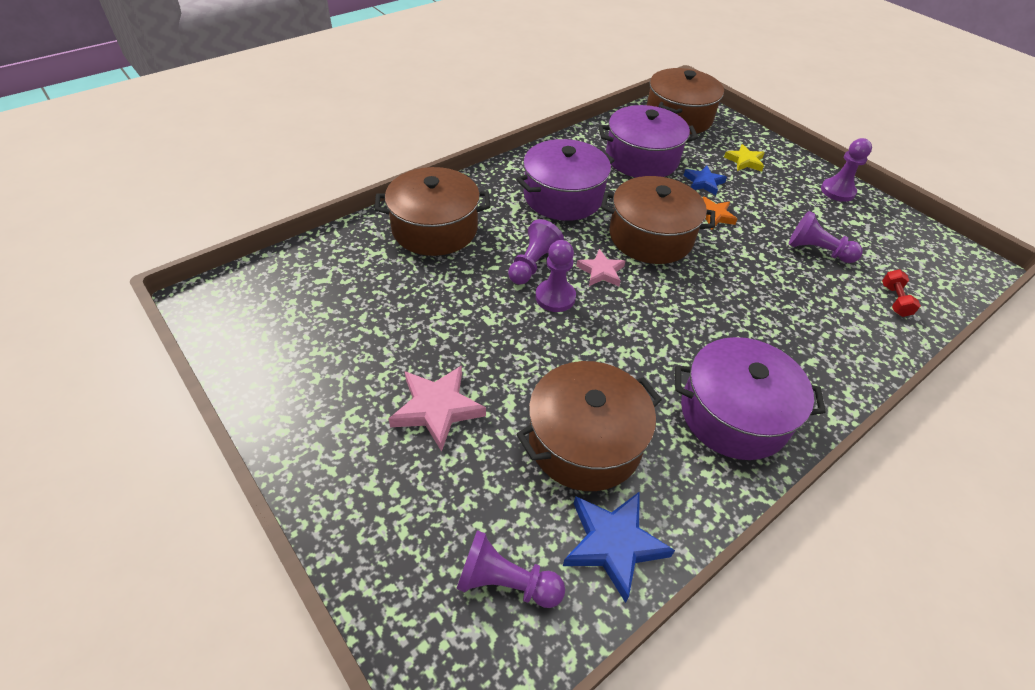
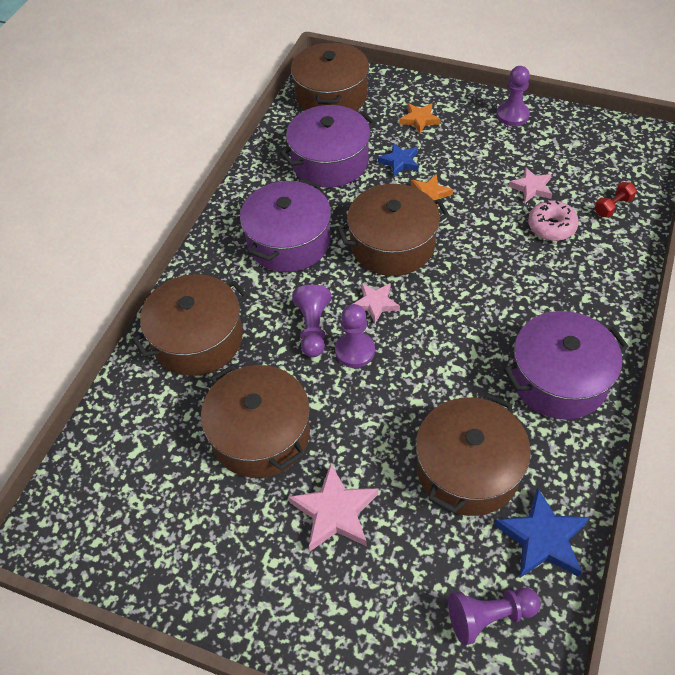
camera: 25 degrees left, 5 degrees up
yellow star [724,144,765,172] -> orange star [399,103,441,134]
purple pawn [789,211,863,263] -> pink star [508,167,552,203]
red dumbbell [882,269,921,317] -> red dumbbell turned 75 degrees clockwise [594,182,637,218]
none -> brown pot [201,364,310,478]
none -> pink donut [528,201,579,241]

